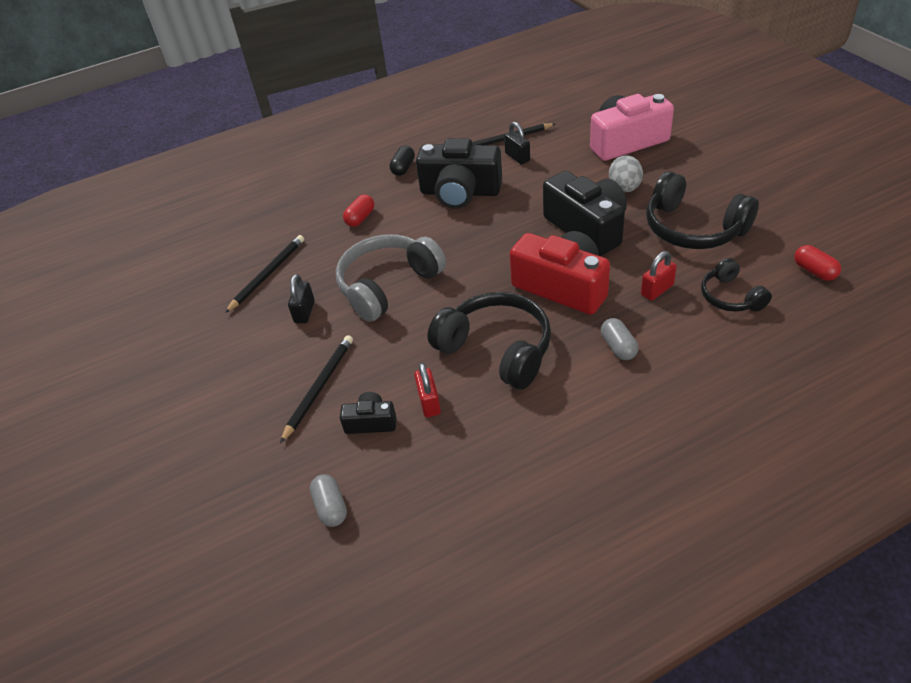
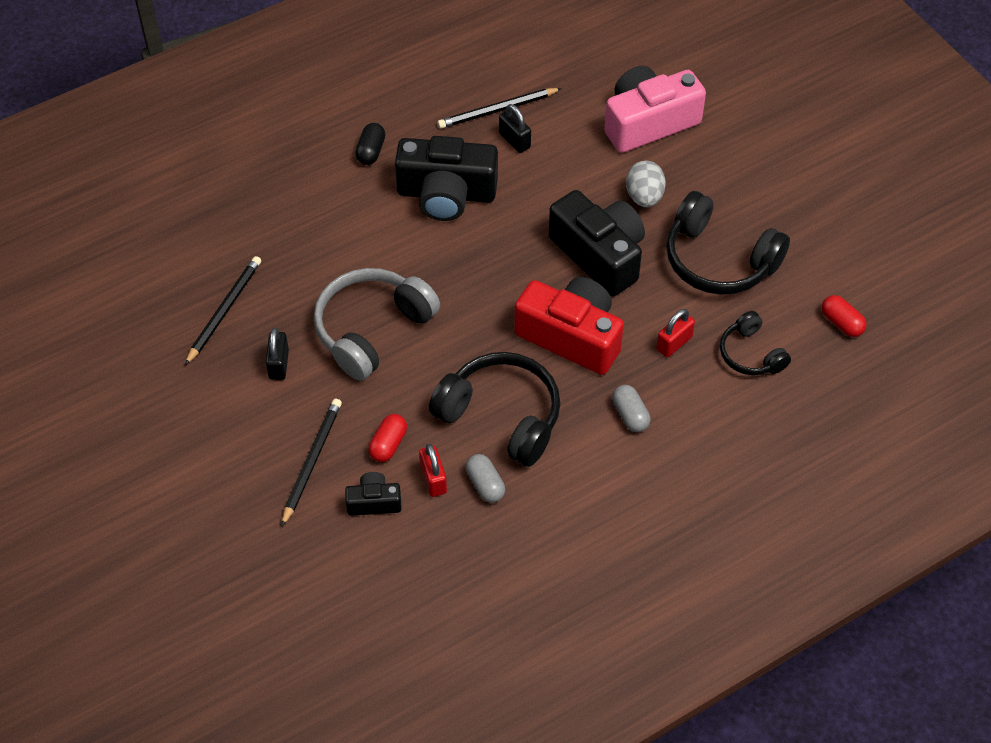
camera: 10 degrees left, 10 degrees up
grey capsule [310,474,347,527] -> grey capsule moved to [466,454,505,503]
red capsule [343,194,375,227] -> red capsule moved to [368,414,407,462]

